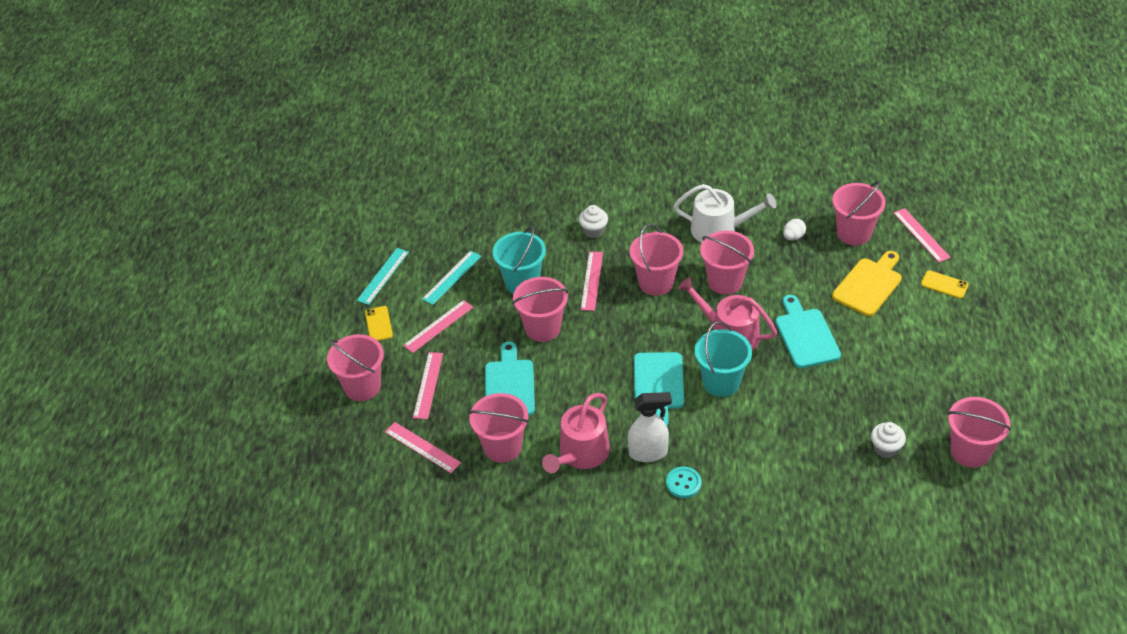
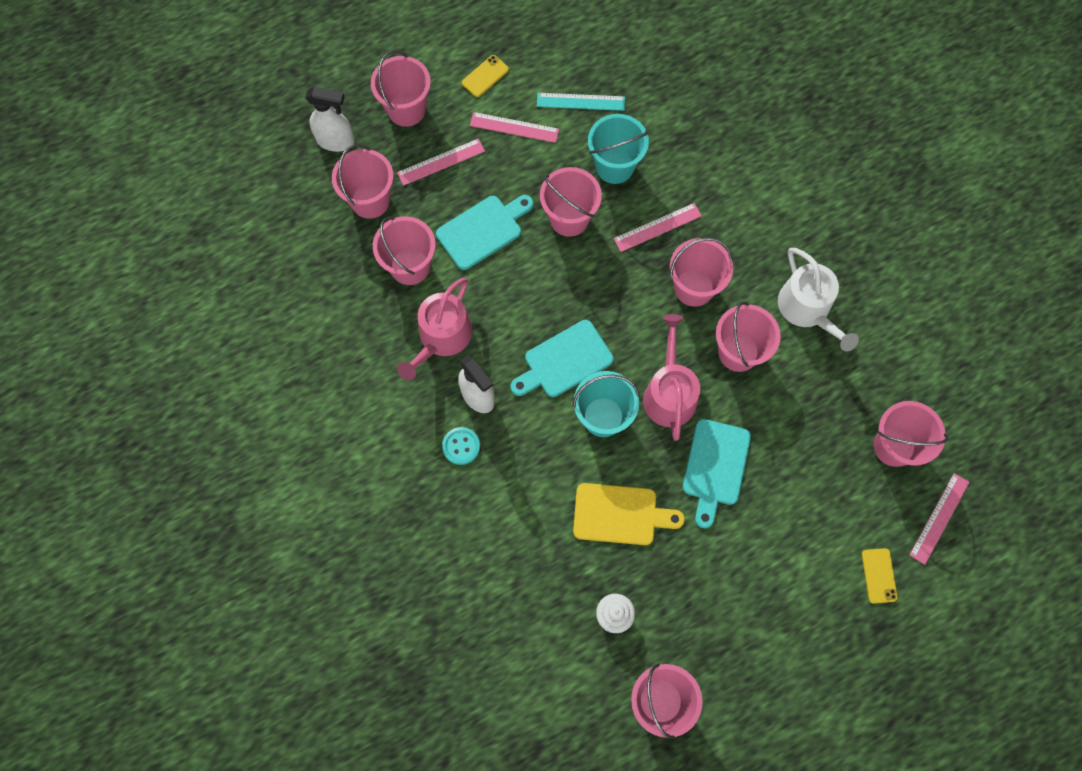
camera: 55 degrees right, 25 degrees up
turquoise ruler [357,248,409,305] -> none
pink ruler [385,422,461,473] -> pink bucket [332,144,394,219]
pink watering can [542,393,610,473] -> pink watering can turned 60 degrees counterclockwise [397,278,472,380]
white cupcake [579,205,608,238] -> none
turquoise cutting board [775,295,841,368] -> turquoise cutting board turned 150 degrees clockwise [683,419,751,528]
white egg [783,219,806,241] -> none
yellow cutting board [832,251,902,316] -> yellow cutting board moved to [573,483,685,545]
none -> white spray bottle [306,87,355,152]

